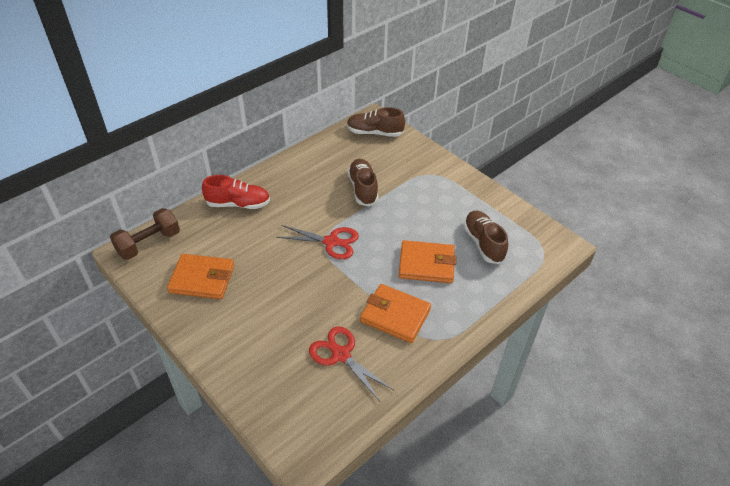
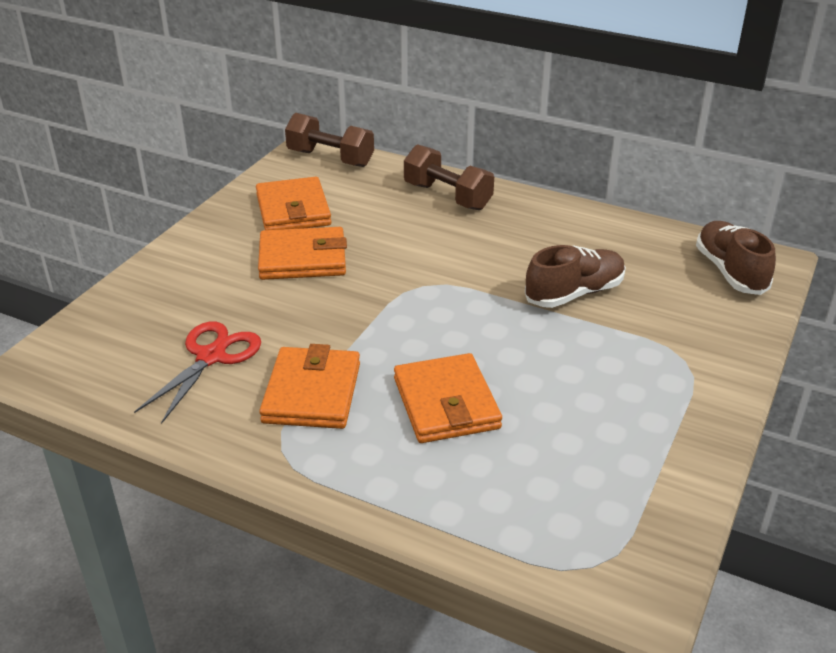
camera: 70 degrees right, 10 degrees down
red shoe [202,175,270,209] -> brown dumbbell [404,144,494,210]
red scissors [276,225,359,259] -> none
brown shoe [463,211,508,264] -> none
none -> orange wallet [258,227,347,280]

